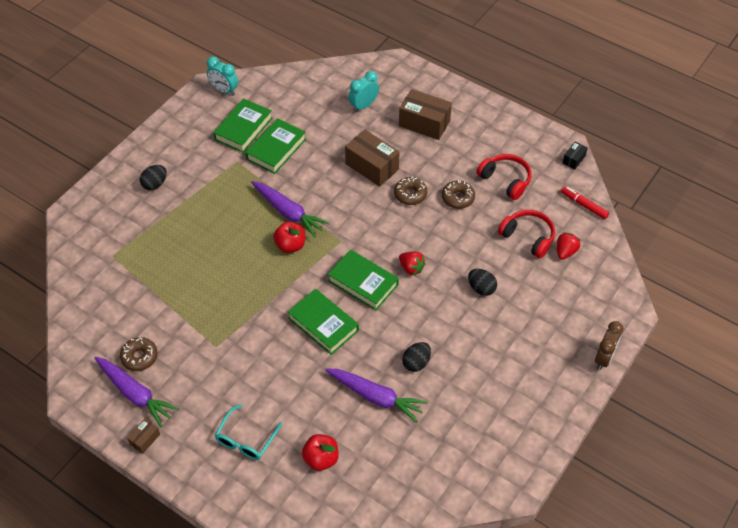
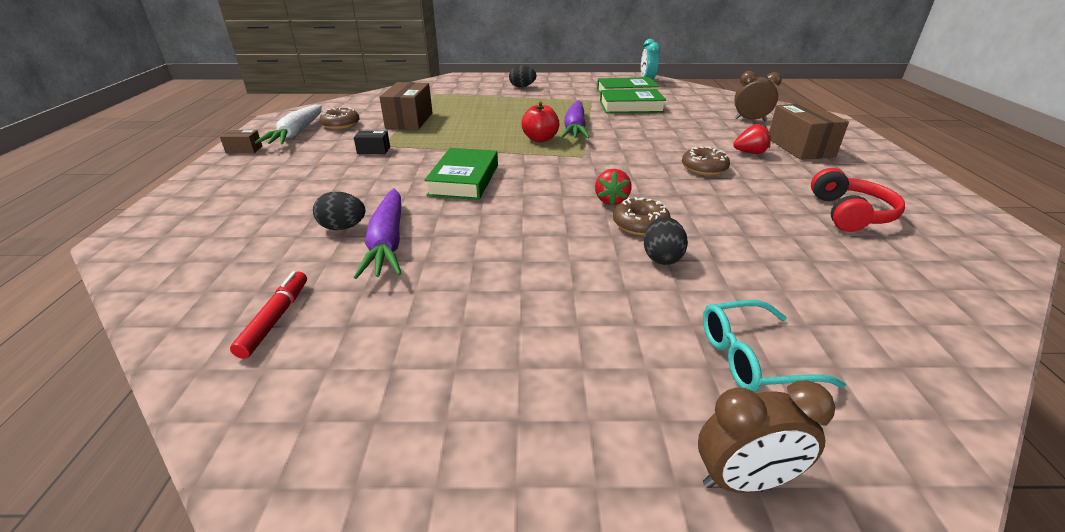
camera: 55 degrees right, 20 degrees down
purple carrot [95,357,179,427] -> white carrot [255,105,322,144]
turquoise glasses [215,404,282,460] -> turquoise glasses moved to [703,300,846,392]
red apple [302,434,339,471] -> none
green book [328,250,399,310] -> none
brown box [345,129,399,187] -> brown box moved to [380,82,433,130]
turquoise clock [348,71,379,112] -> brown clock [734,71,782,121]
black egg [402,342,431,372] -> black egg moved to [313,192,365,230]
brown donut [442,180,475,209] -> brown donut moved to [613,197,671,236]
red headphones [498,210,555,258] -> none
red strawberry [557,232,580,260] -> red strawberry moved to [733,124,771,154]
red marker [561,186,609,219] -> red marker moved to [230,271,307,359]
black box [563,141,588,169] -> black box moved to [354,131,390,154]

